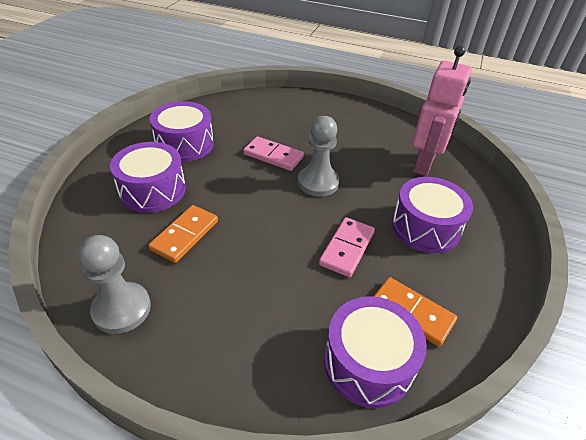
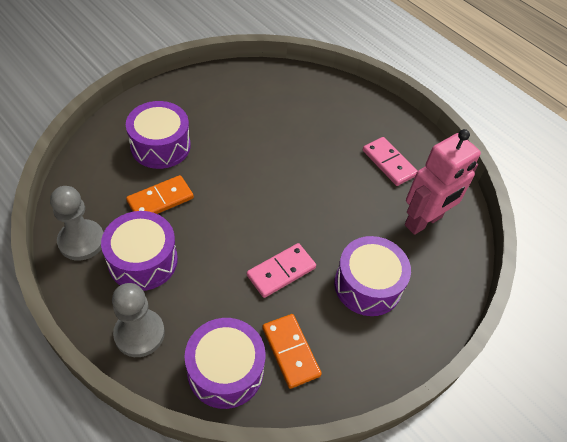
camera: 25 degrees right, 10 degrees up
purple drum [149,101,214,162] -> purple drum moved to [101,211,178,291]
pink domino [243,136,304,171] -> pink domino moved to [363,137,418,186]
grey pawn [298,116,339,197] -> grey pawn moved to [112,283,165,357]

